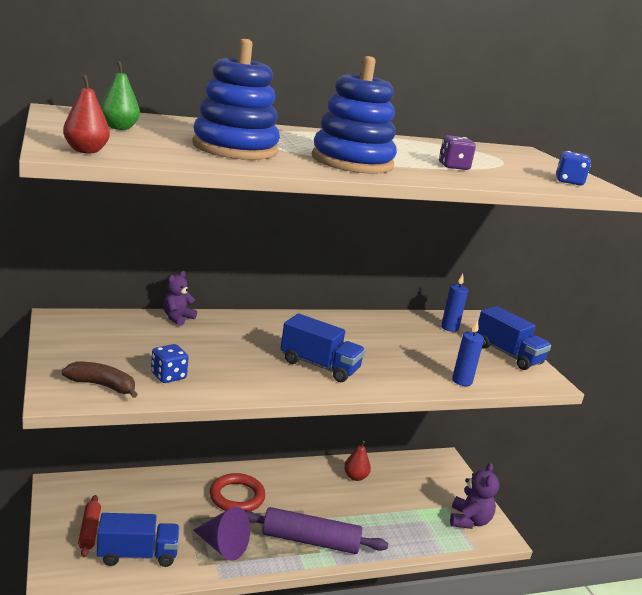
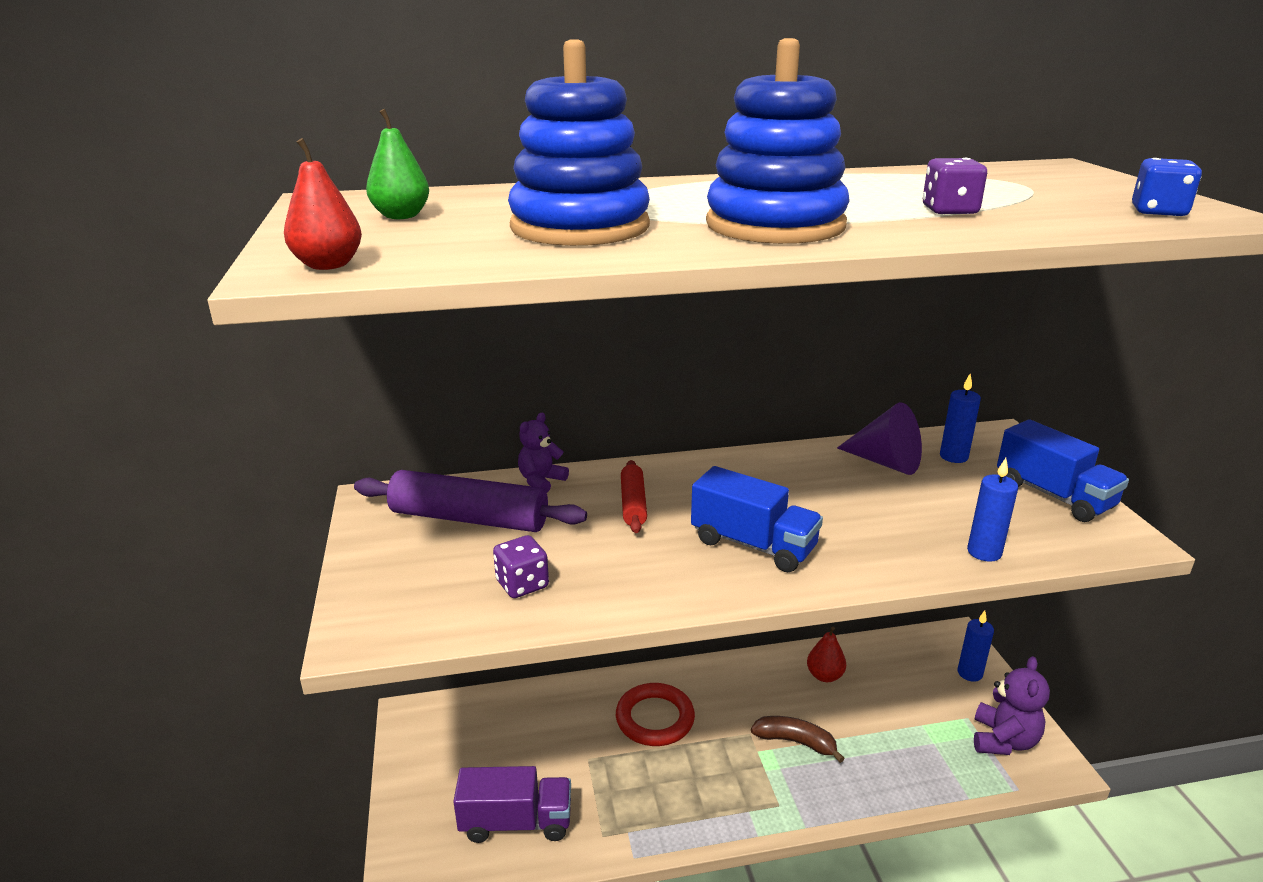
camera: 10 degrees right, 5 degrees up
brown banana [62,361,138,398] -> brown banana moved to [751,716,845,763]
red rolling pin [78,495,101,557] -> red rolling pin moved to [621,460,647,533]
blue truck [97,513,180,567] -> purple truck [453,766,571,843]
blue dice [151,344,189,383] -> purple dice [493,535,549,598]
purple cone [193,506,250,561] -> purple cone moved to [837,402,922,475]
purple rolling pin [244,507,388,554] -> purple rolling pin moved to [354,470,587,532]
none -> blue candle [958,611,994,682]

